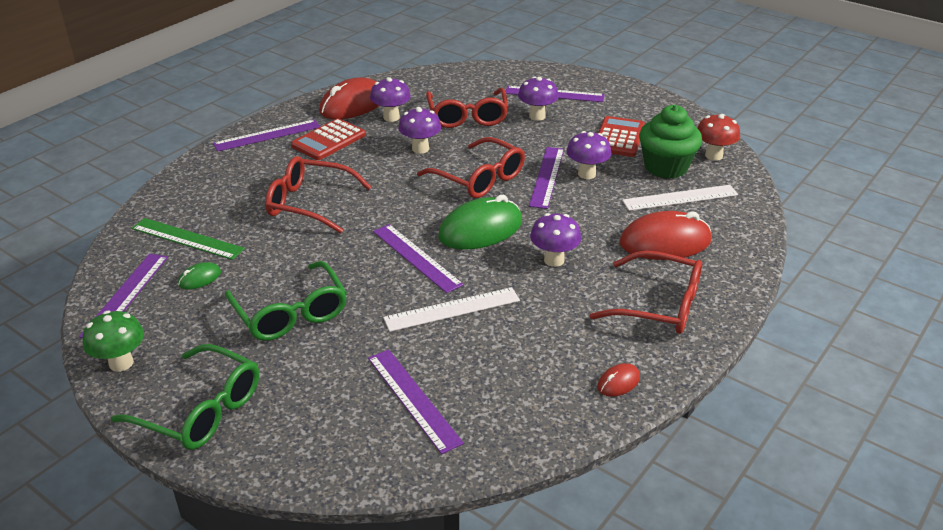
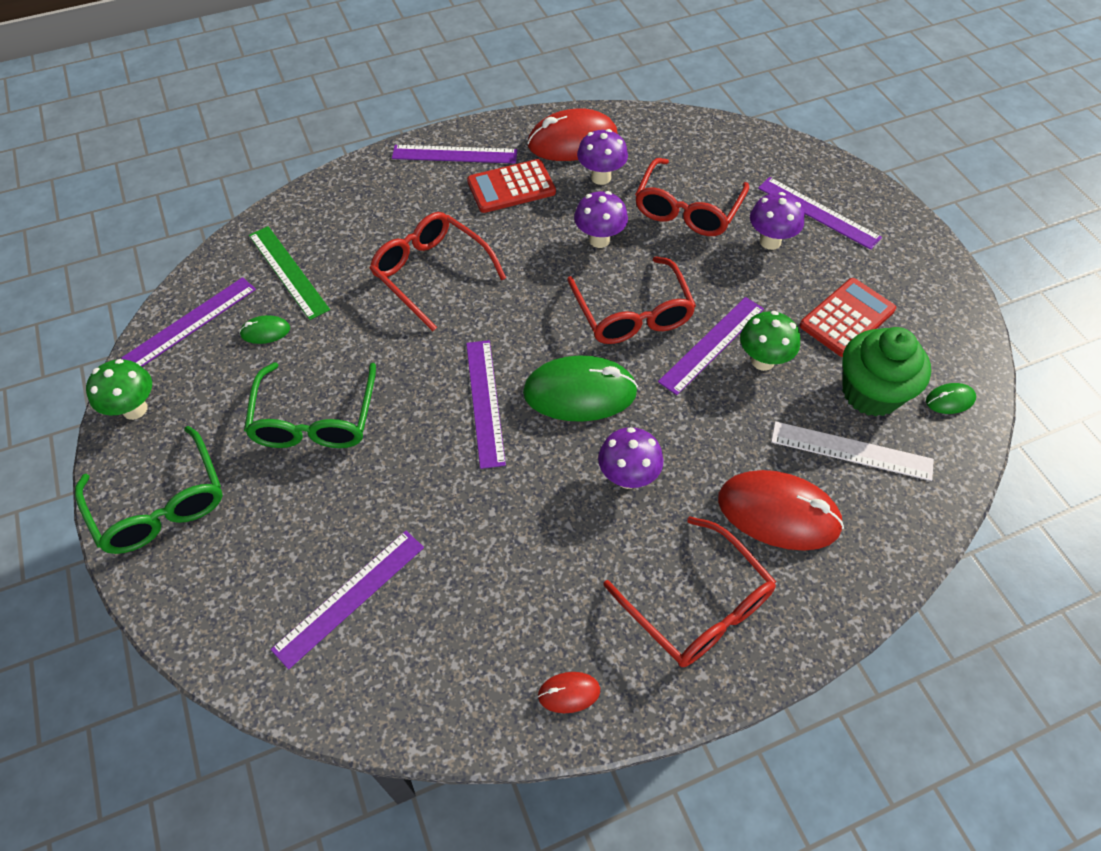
camera: 30 degrees right, 20 degrees up
purple ruler [368,349,464,454] -> purple ruler turned 45 degrees clockwise [271,531,424,669]
white ruler [383,287,520,332] -> none
purple mushroom [566,131,611,179] -> green mushroom [740,311,800,371]
red mushroom [697,114,740,161] -> green mouse [926,383,976,414]

